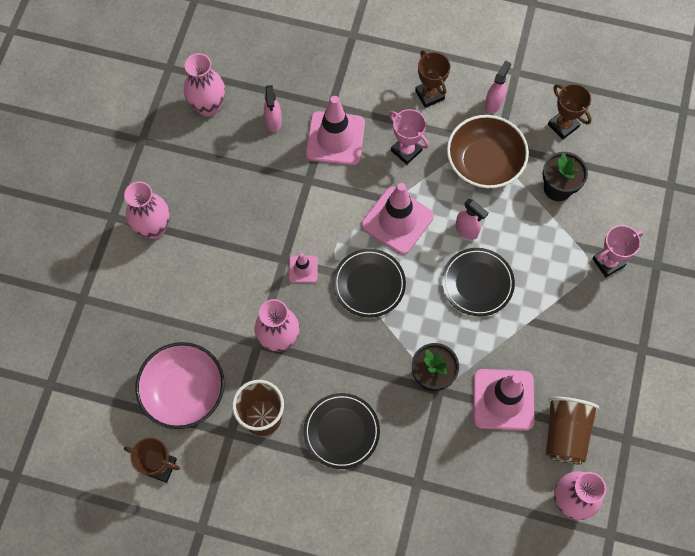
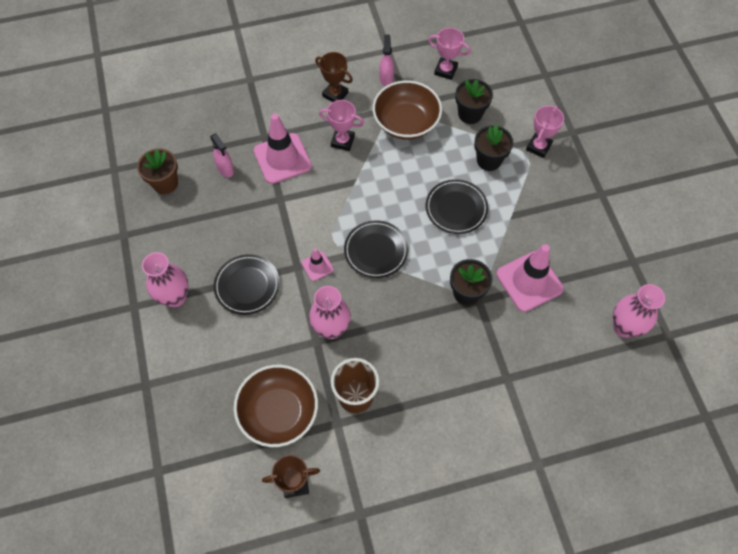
camera: 30 degrees left, 5 degrees down
pink bowl [135,342,225,429] -> brown bowl [234,365,318,447]
pink vase [184,53,225,117] -> brown flower pot [137,149,178,194]
black plate [303,393,380,469] -> black plate moved to [214,254,280,315]
pink traffic cone [361,183,434,255] -> none
pink spray bottle [455,199,488,240] -> none
brown cup [546,397,599,465] -> none
brown trophy [548,84,592,139] -> pink trophy [428,28,471,80]
none -> black flower pot [474,124,514,171]

